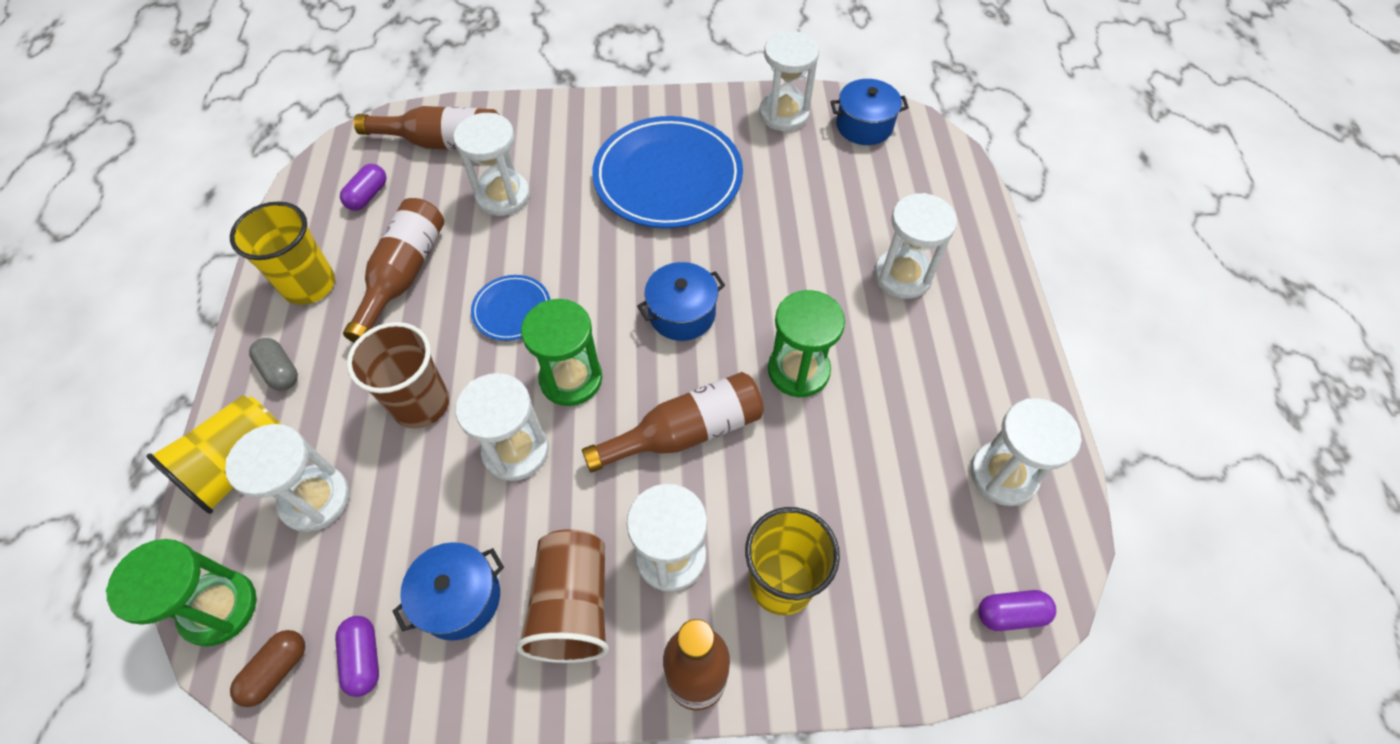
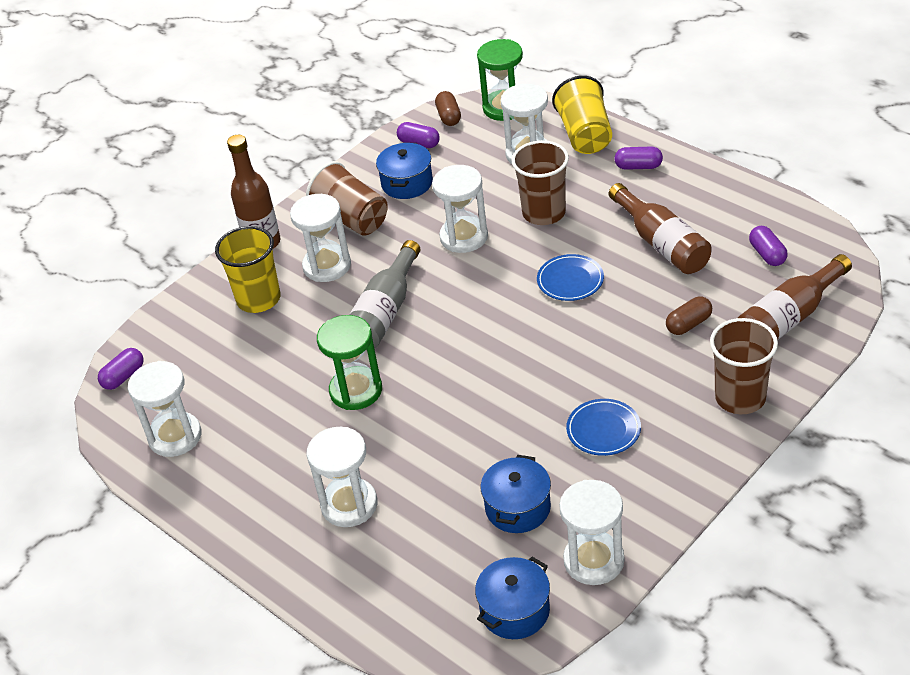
camera: 140 degrees right, 15 degrees down
yellow cup [230,201,335,305] -> none
grey capsule [249,338,298,391] -> purple capsule [614,146,663,170]
white hourglass [453,113,530,216] -> brown capsule [666,296,712,335]
green hourglass [521,299,602,406] -> none
brown bottle [582,372,764,473] -> grey bottle [349,240,421,350]
blue plate [592,116,743,228] -> blue plate [566,399,641,456], size x0.47
blue pot [637,262,725,341] -> blue pot moved to [480,455,551,533]
none -> brown cup [710,318,778,414]

